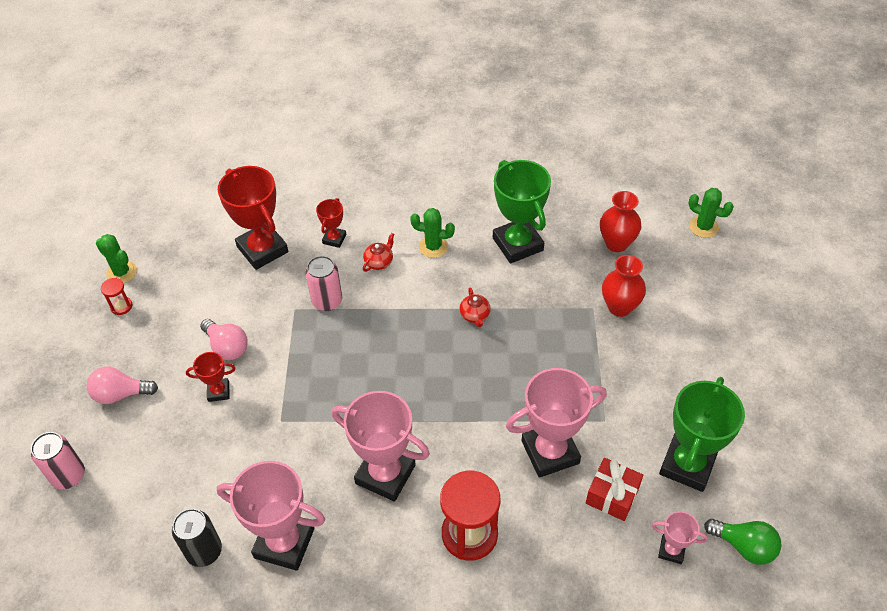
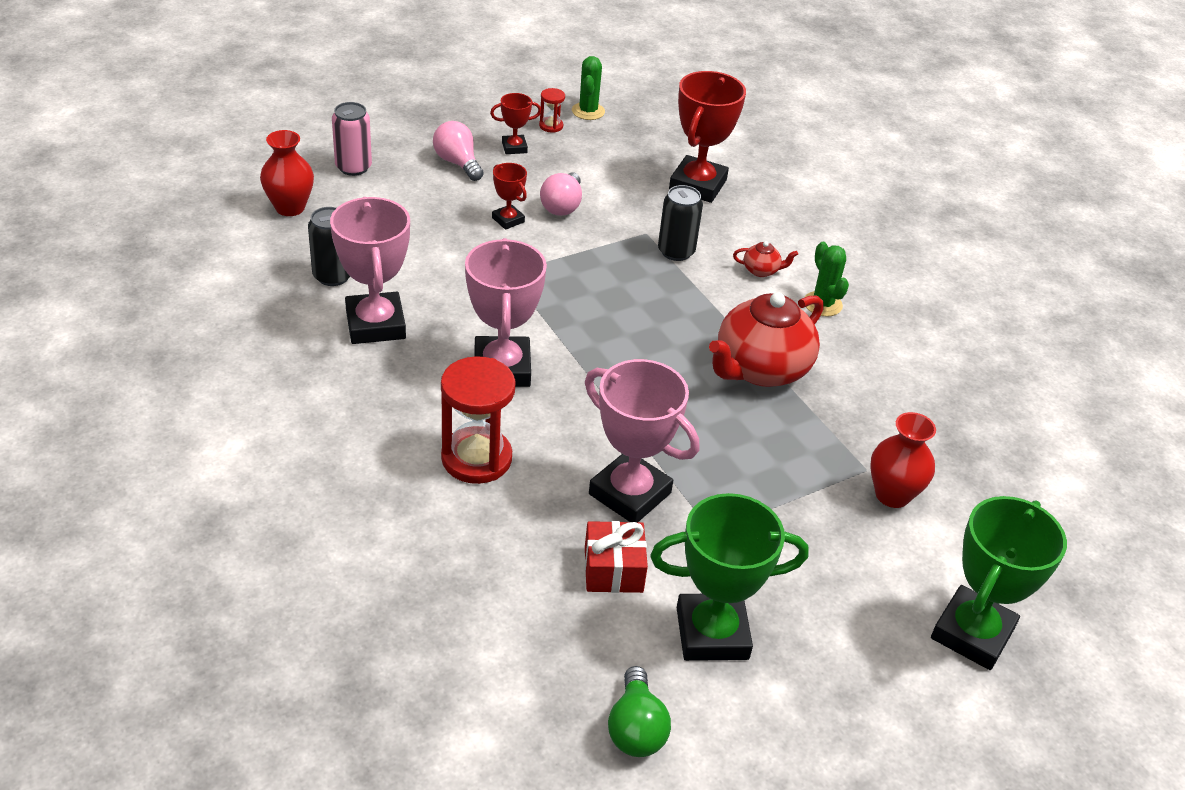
camera: 55 degrees right, 10 degrees down
pink can [305,256,342,311] -> black can [658,185,703,261]
red trophy [316,198,346,248] -> red trophy moved to [490,93,541,154]
red teapot [460,287,491,327] -> red teapot [709,292,823,387], size x2.43
green trophy [493,160,551,263] -> green trophy moved to [931,496,1067,670]
red vase [600,191,642,252] -> red vase moved to [260,130,314,216]
pink trophy [652,511,708,564] -> none
green cactus [688,188,734,238] -> none

